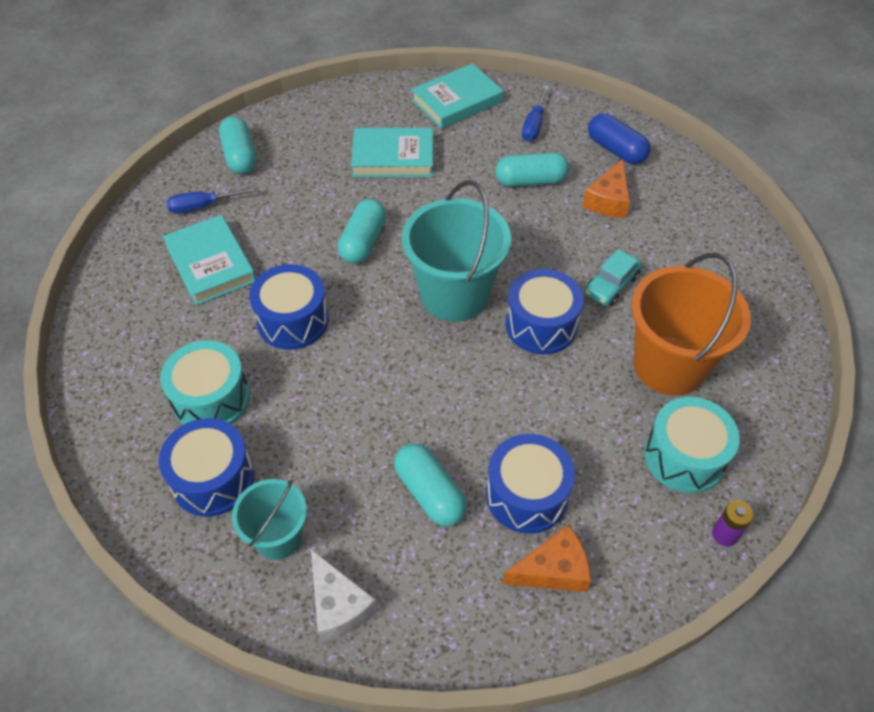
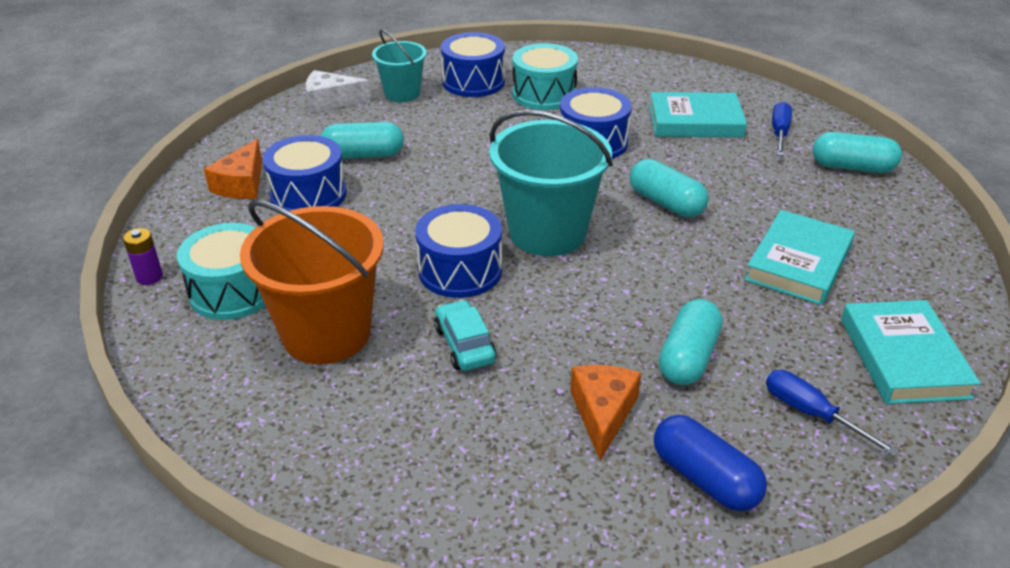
camera: 120 degrees right, 15 degrees down
orange cheese [582,159,630,218] -> orange cheese turned 45 degrees clockwise [570,365,641,461]
blue capsule [588,113,651,164] -> blue capsule turned 60 degrees clockwise [654,415,767,511]

